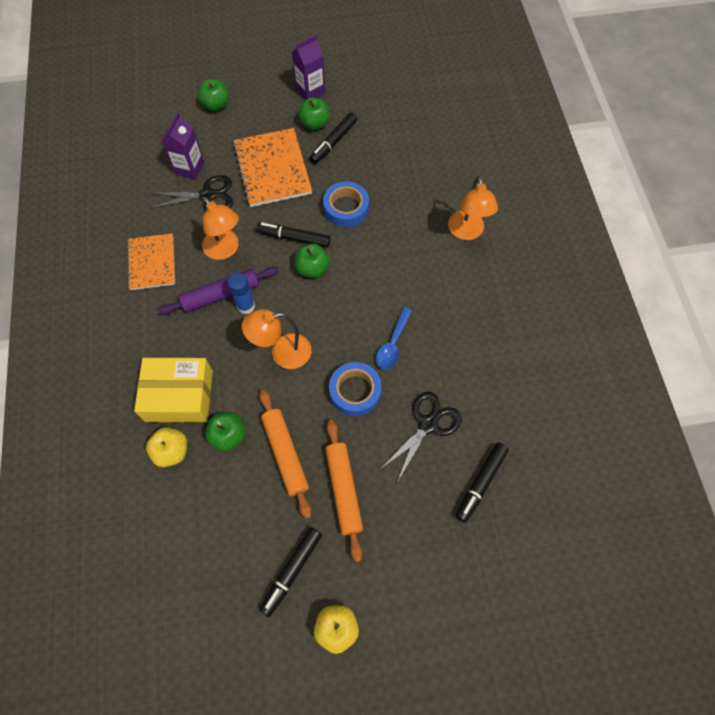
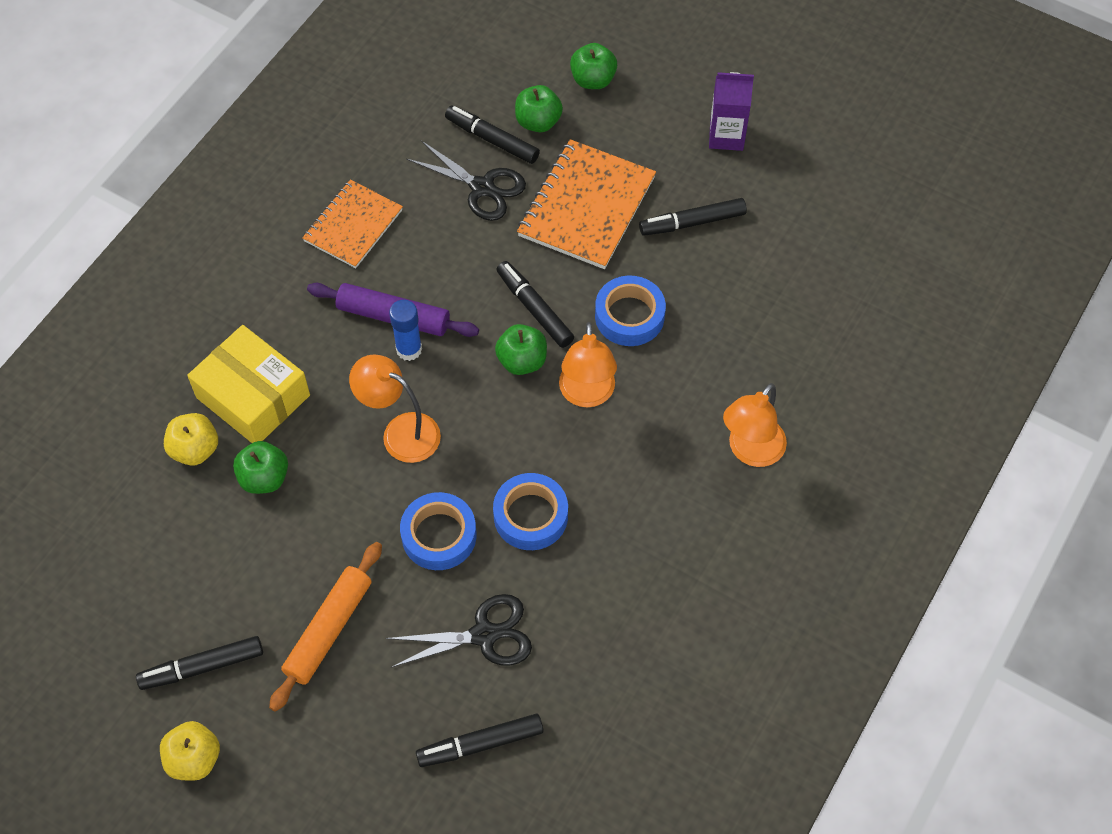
camera: 40 degrees right, 5 degrees down
purple carton [161,112,204,179] -> black marker [445,105,540,164]
orange lamp [202,197,239,260] -> orange lamp moved to [559,322,617,407]
orange rolling pin [259,390,312,519] -> none
green apple [298,98,329,130] -> green apple moved to [515,85,563,132]
blue spoon [376,307,412,370] -> blue tape [493,473,568,550]

